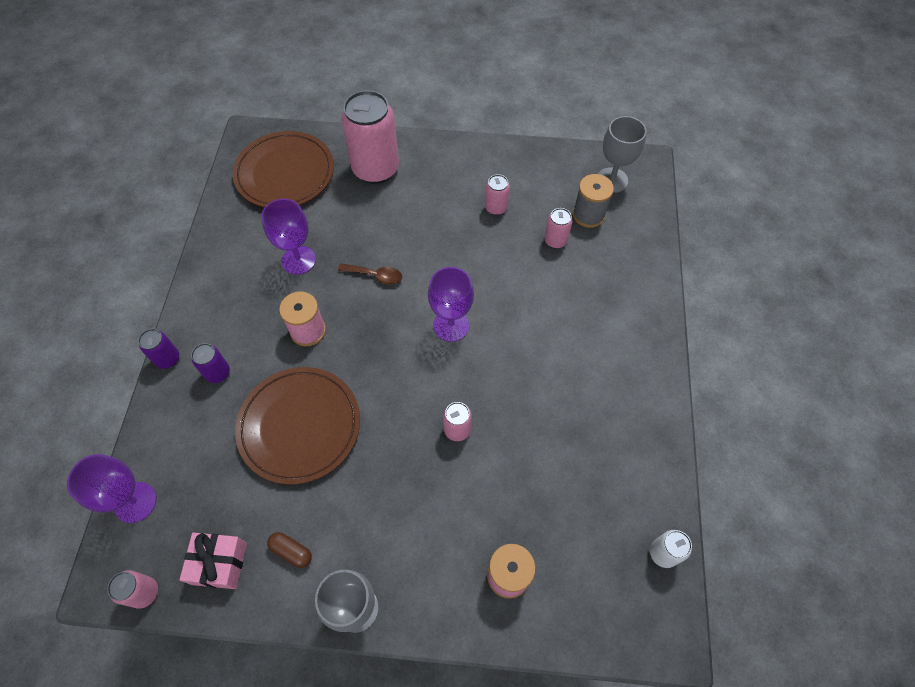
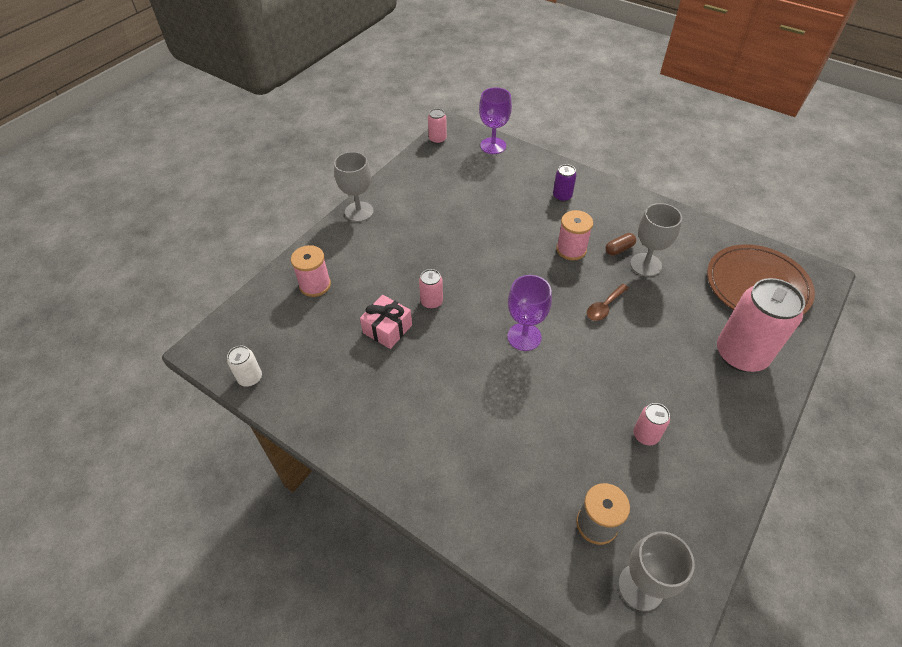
camera: 120 degrees right, 10 degrees down
purple can [138,329,179,369] -> none
pink gift [179,532,247,589] -> pink gift moved to [360,295,412,349]
brown plate [235,367,360,485] -> none
purple goblet [261,199,316,275] -> grey goblet [630,203,682,277]
brown capsule [267,532,312,568] -> brown capsule moved to [606,233,636,255]
pink can [544,208,572,249] -> none

